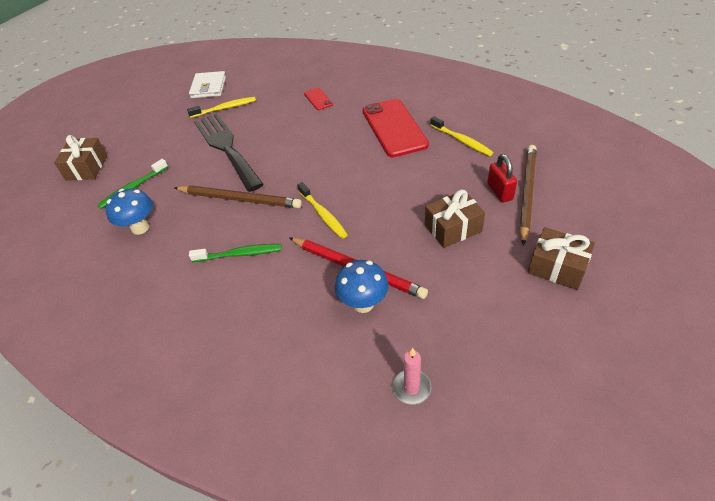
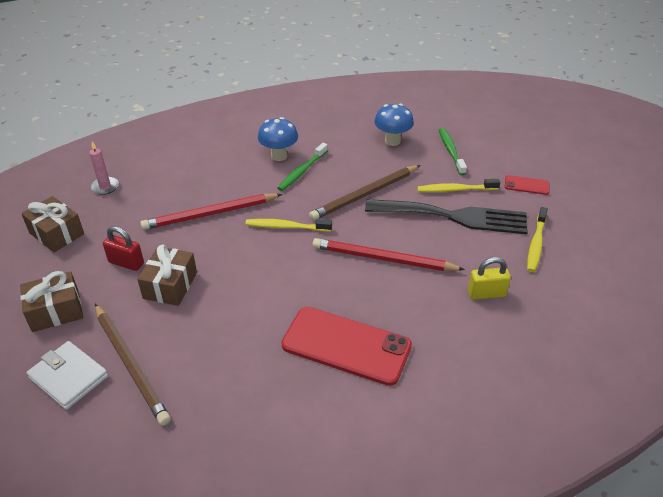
camera: 125 degrees right, 5 degrees down
brown gift [54,135,107,181] -> brown gift moved to [21,196,84,252]
white wallet [189,71,226,98] -> white wallet moved to [27,341,108,410]
red phone [304,88,333,110] -> red phone moved to [505,175,550,195]
blue mushroom [335,260,389,313] -> blue mushroom moved to [258,117,298,161]
yellow toothbrush [430,116,494,156] -> yellow toothbrush moved to [417,179,500,192]
red padlock [487,154,517,203] -> red padlock moved to [103,226,144,271]
none -> red pencil [313,238,465,271]
none -> yellow padlock [468,257,511,300]

